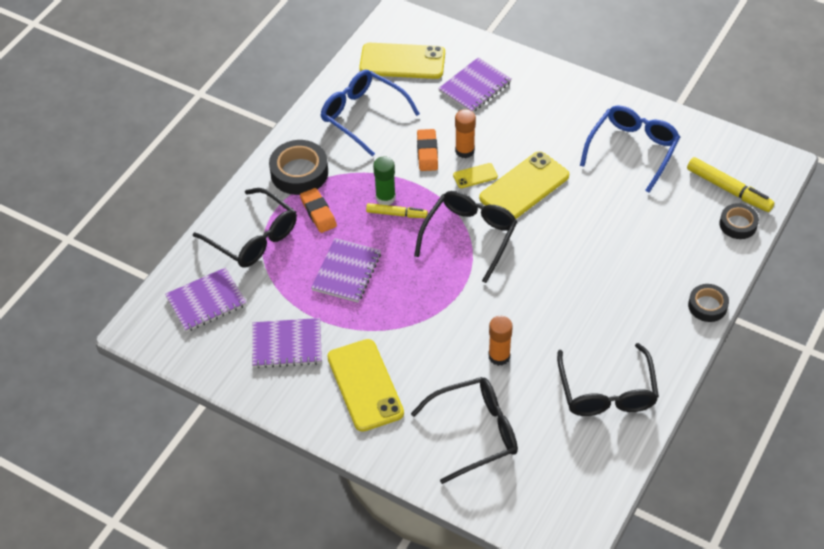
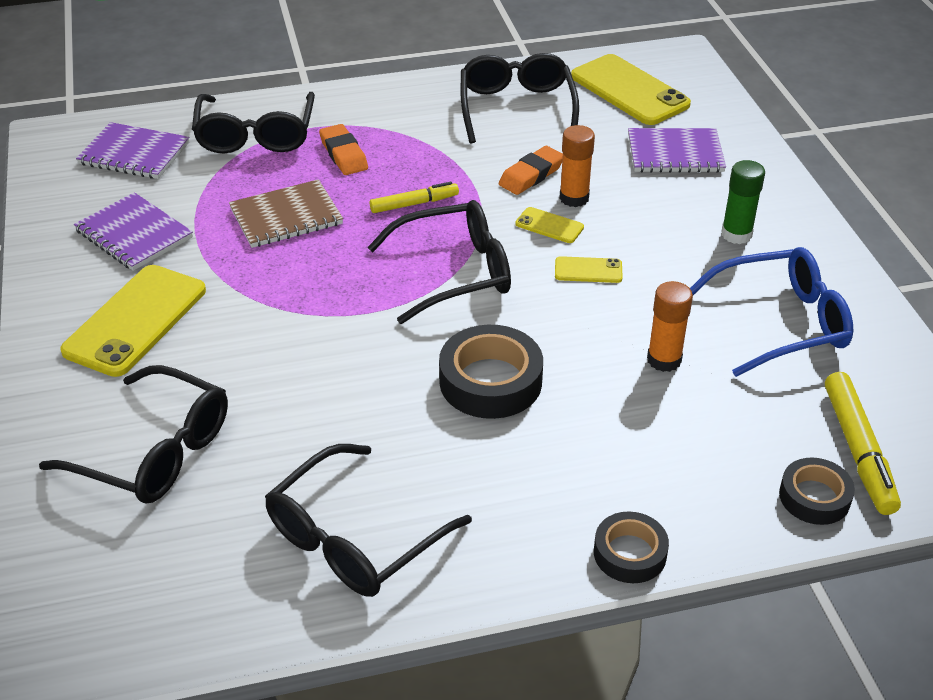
camera: 45 degrees right, 10 degrees down
black tape [269,140,328,195] -> black tape moved to [439,325,543,419]
orange eraser [300,188,337,233] -> orange eraser turned 45 degrees counterclockwise [319,124,368,175]
purple notebook [311,238,381,302] -> brown notebook [229,179,343,248]
blue glasses [321,70,420,156] -> black glasses [461,53,579,143]
yellow marker [366,203,428,218] -> yellow marker turned 75 degrees counterclockwise [370,182,459,213]
green glue stick [373,156,396,205] -> green glue stick moved to [721,160,765,244]
yellow phone [479,151,569,219] -> yellow phone [555,256,623,283], size x0.47
orange glue stick [488,316,513,366] -> orange glue stick moved to [647,281,693,372]

